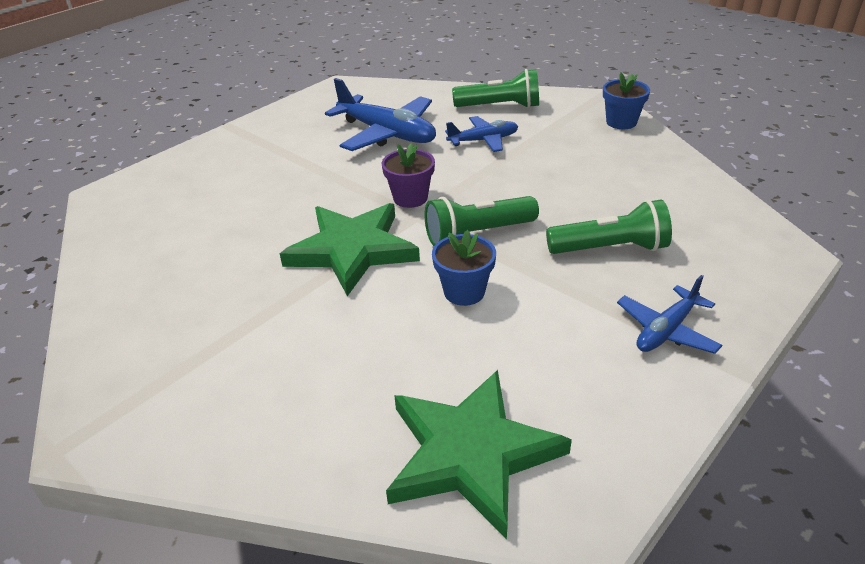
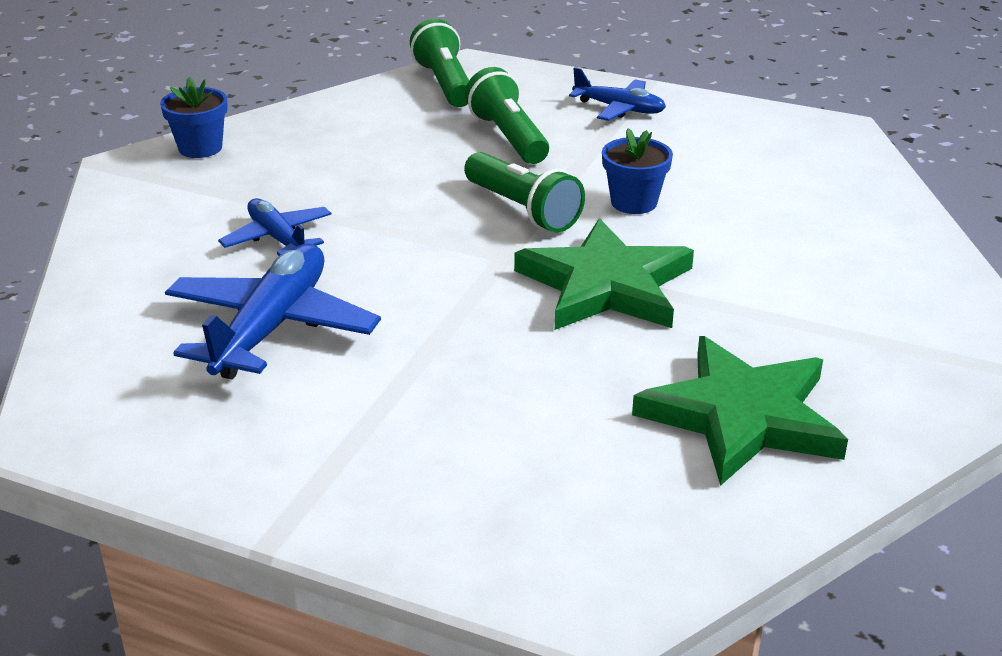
camera: 110 degrees left, 5 degrees down
purple flower pot [382,144,435,208] -> none
green star [386,370,572,539] -> green star moved to [632,336,848,486]
green flashlight [452,69,539,108] -> green flashlight moved to [410,19,469,107]

